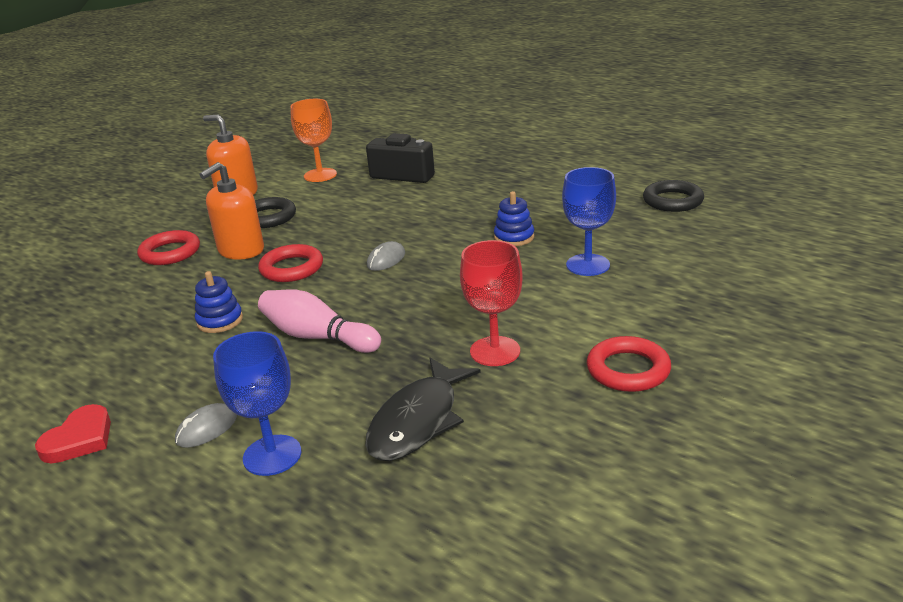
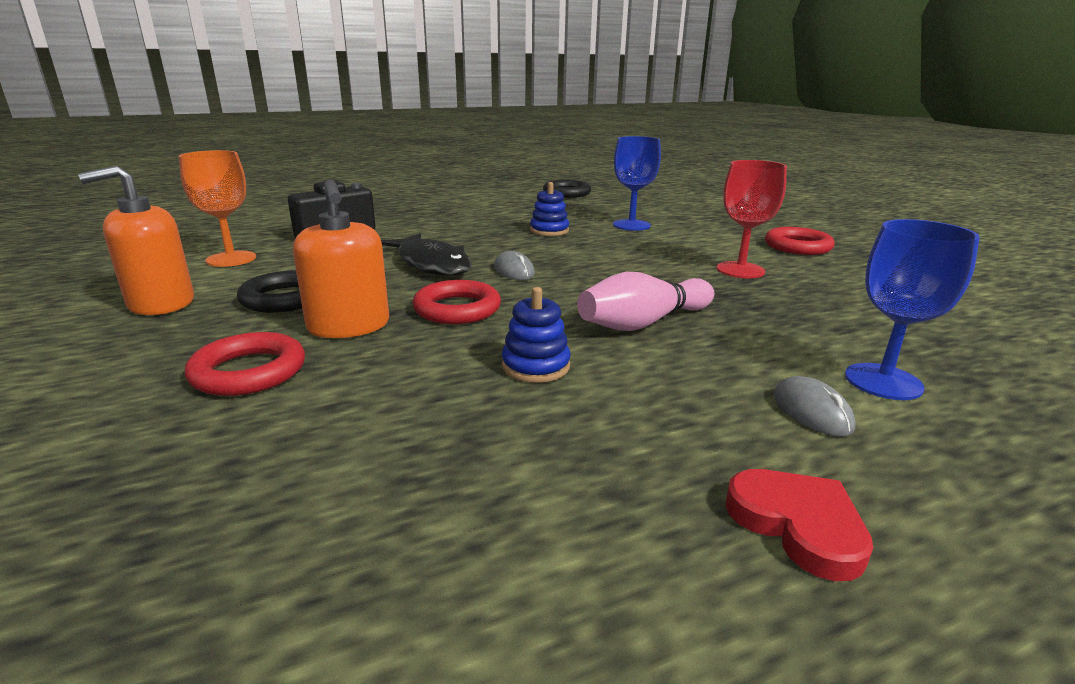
camera: 65 degrees left, 5 degrees down
black fish [365,358,481,461] -> black fish moved to [381,233,472,276]

